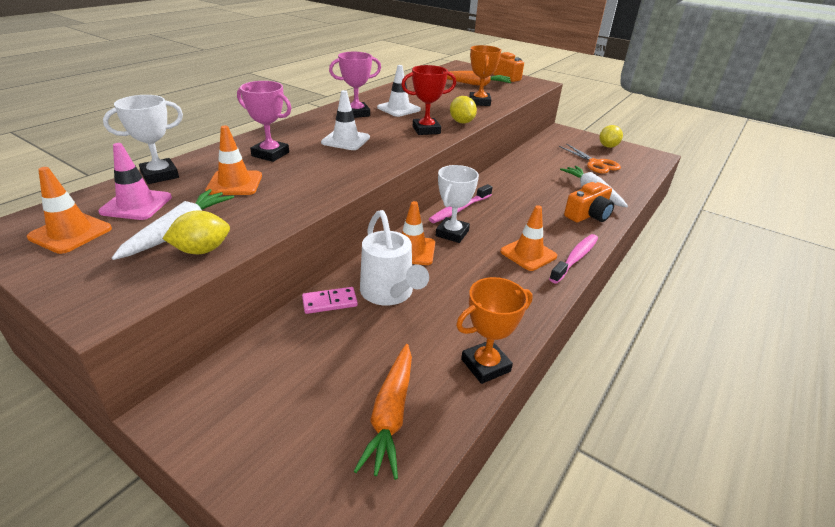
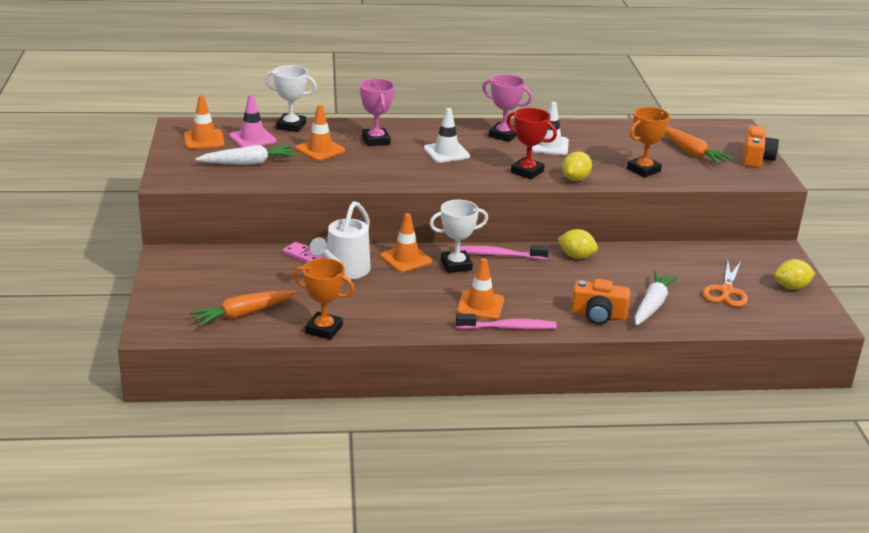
camera: 50 degrees right, 5 degrees down
yellow lemon [162,210,230,254] -> yellow lemon moved to [557,229,598,259]

